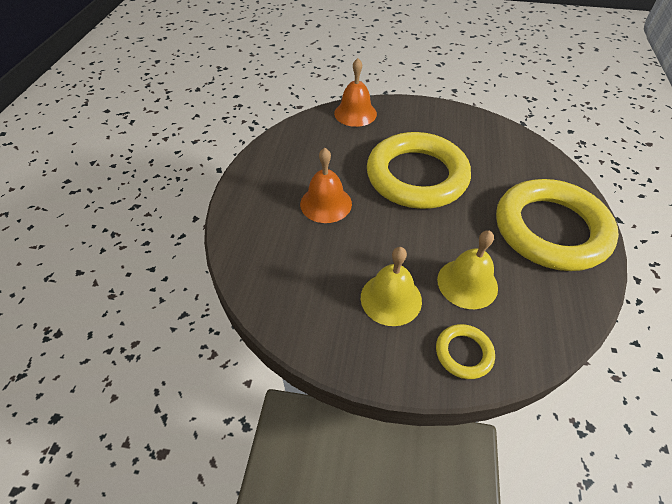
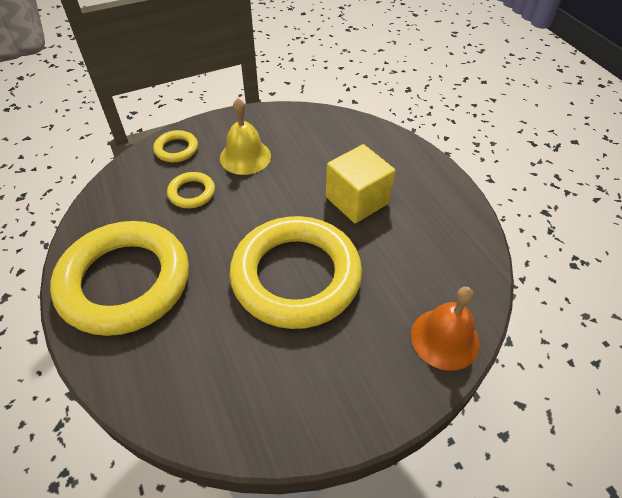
camera: 145 degrees right, 0 degrees up
orange bell [300,148,352,223] -> yellow cube [326,144,396,223]
yellow bell [437,230,498,309] -> yellow ring [167,172,215,208]

